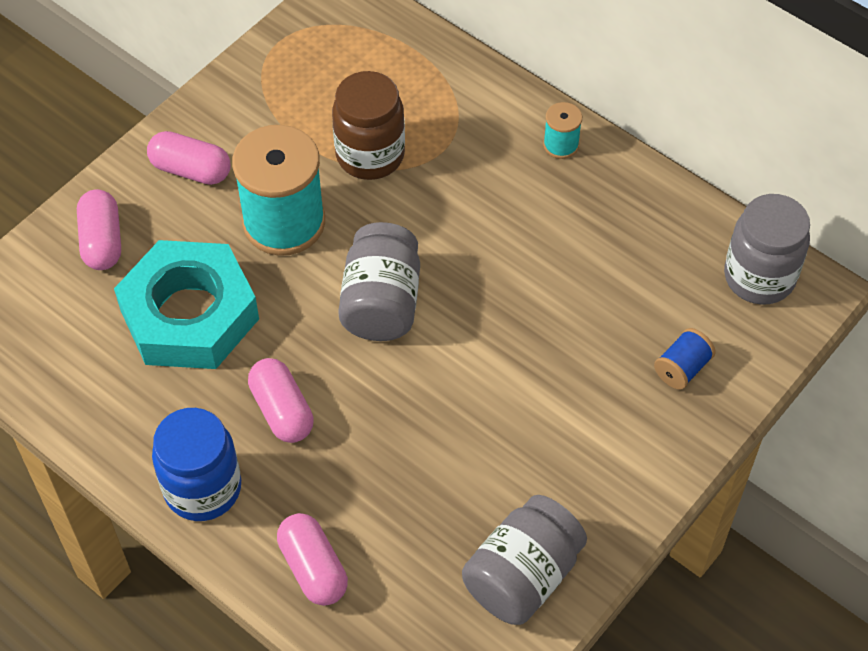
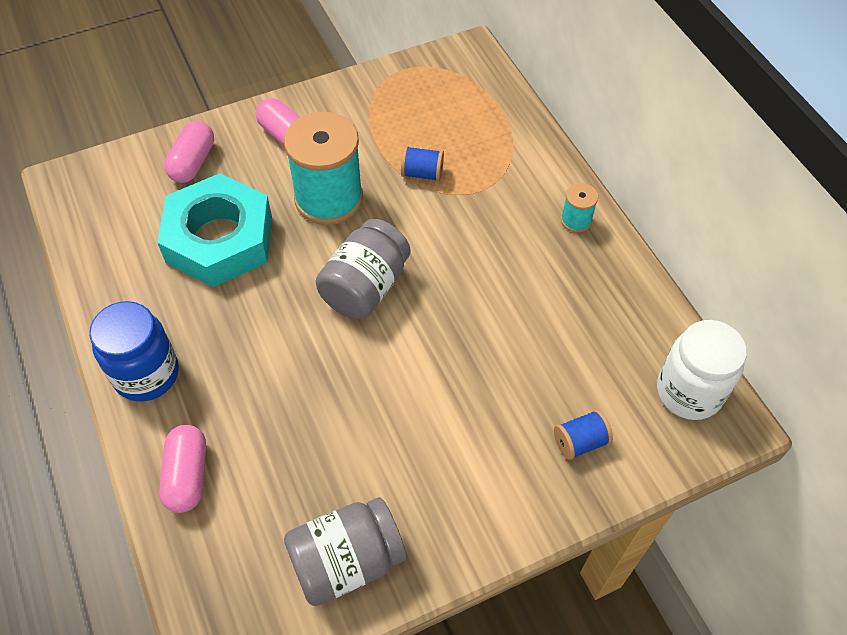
camera: 25 degrees right, 0 degrees up
pink capsule [248,358,314,443] -> none
brown jar [332,71,405,180] -> blue spool [401,146,444,181]
grey jar [724,194,810,305] -> white jar [657,320,747,420]

